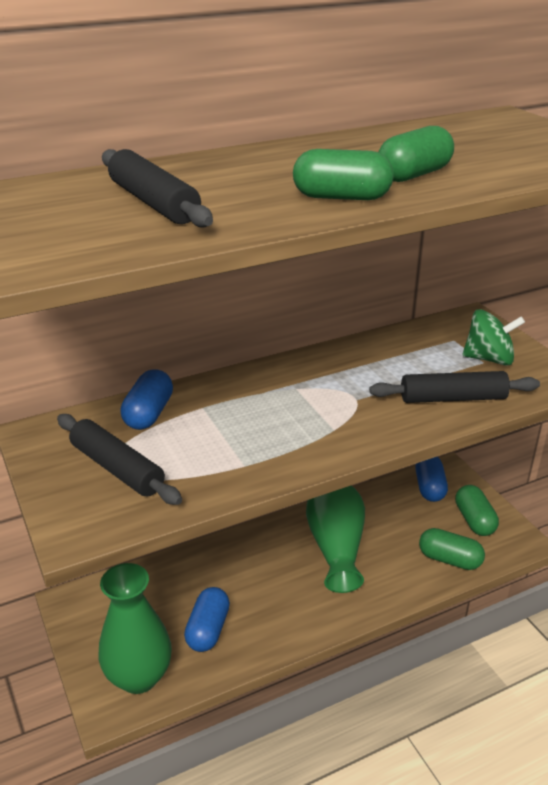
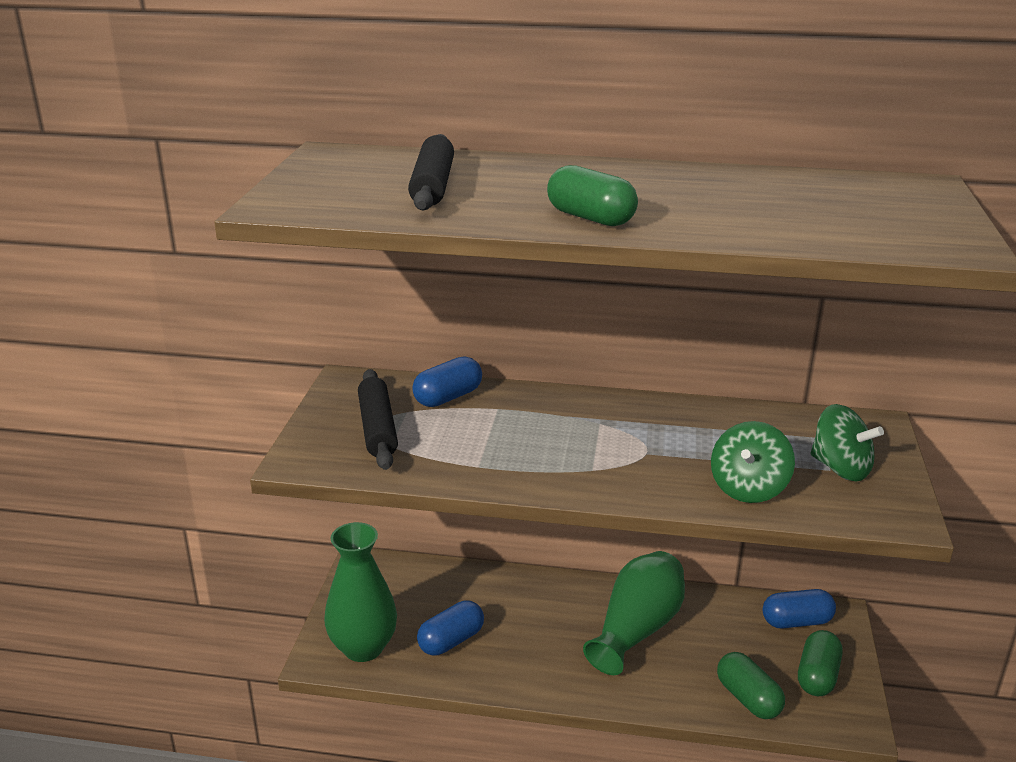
camera: 35 degrees right, 5 degrees down
black rolling pin [369,371,540,403] -> green spinning top [711,421,795,503]
green capsule [378,126,454,182] -> none
blue capsule [415,457,448,502] -> blue capsule turned 45 degrees clockwise [763,589,836,629]

